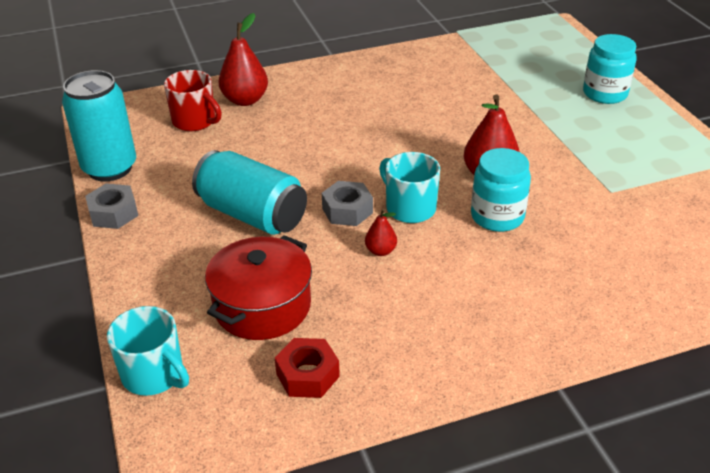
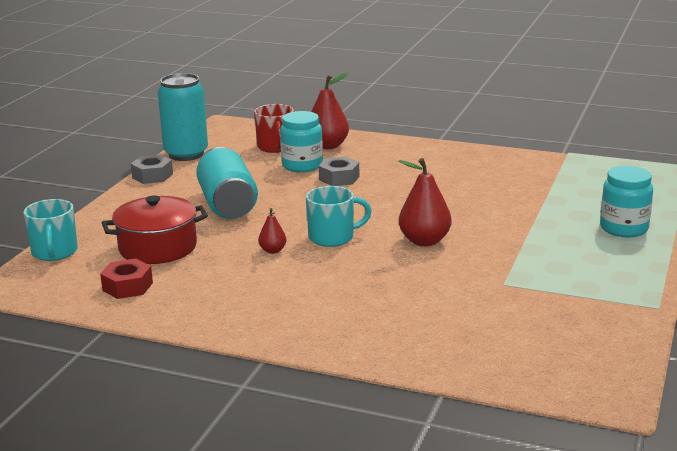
camera: 40 degrees right, 15 degrees down
grey nut [322,181,373,226] -> grey nut moved to [319,156,359,186]
turquoise mug [379,152,440,223] -> turquoise mug turned 75 degrees clockwise [306,186,372,247]
turquoise jar [471,148,531,232] -> turquoise jar moved to [280,111,323,172]

